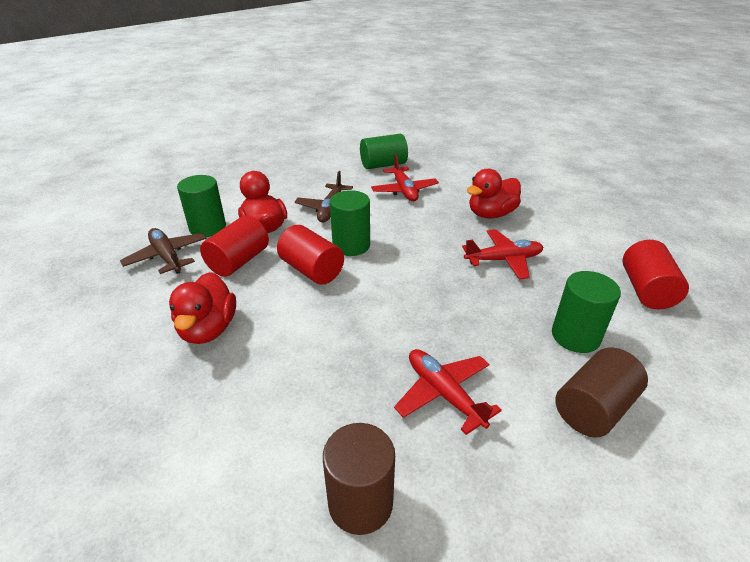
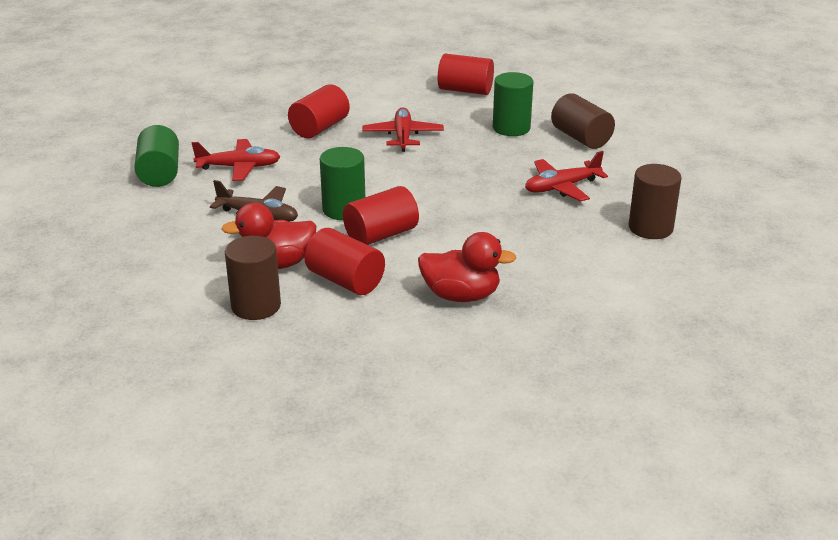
camera: 80 degrees left, 5 degrees down
brown plane [120,228,207,274] -> none
green cylinder [177,175,226,237] -> brown cylinder [225,236,281,320]
red duck [467,169,521,219] -> red cylinder [288,84,350,138]

